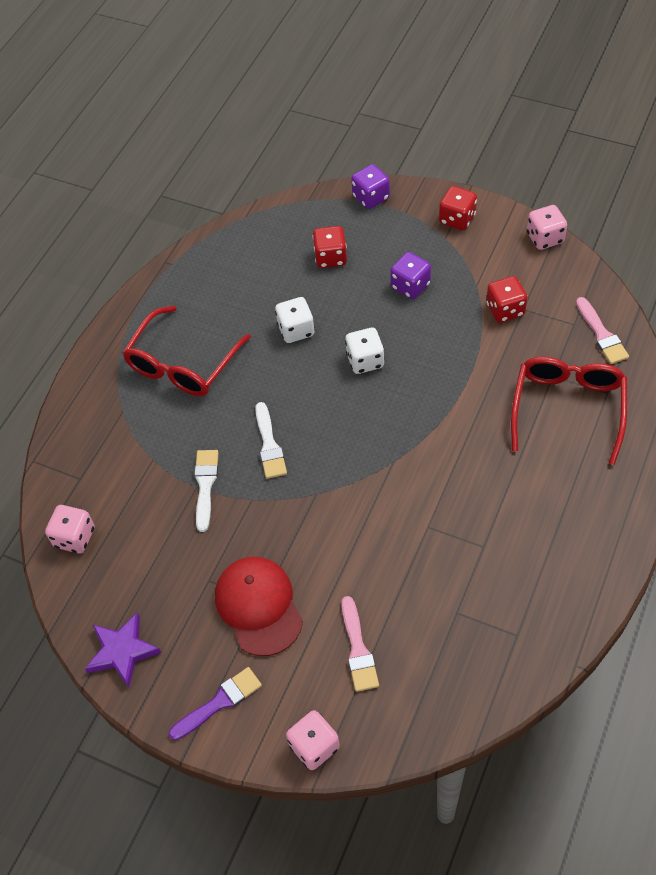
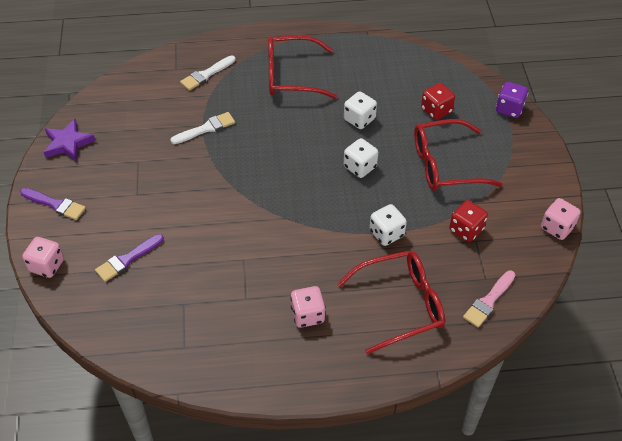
camera: 55 degrees right, 5 degrees down
pink dice [45,505,95,553] -> pink dice moved to [290,286,326,328]
red cap [215,557,303,656] -> none
white brush [255,402,287,479] -> white brush moved to [180,55,236,91]
pink brush [342,596,379,692] -> purple brush [95,234,164,282]
purple dice [390,252,431,299] -> red glasses [414,119,503,191]
red dice [439,186,477,230] -> none
none -> white dice [370,204,407,246]

